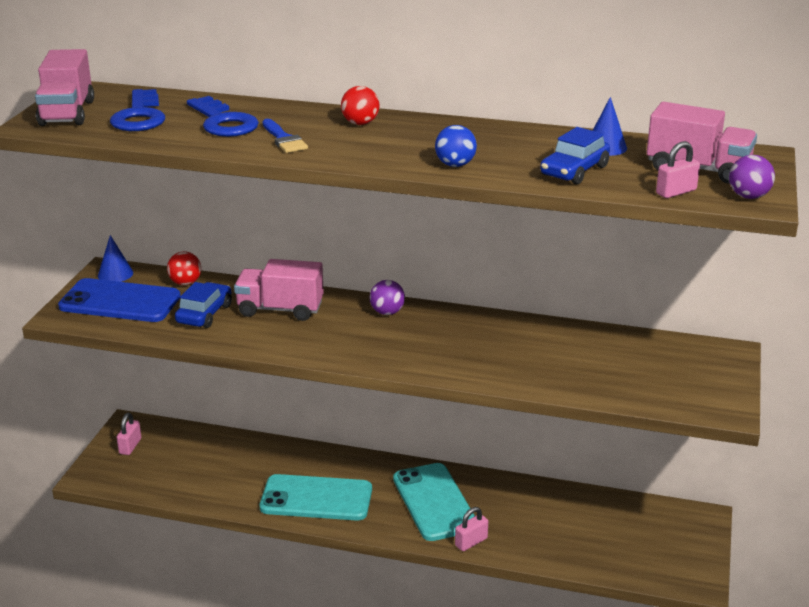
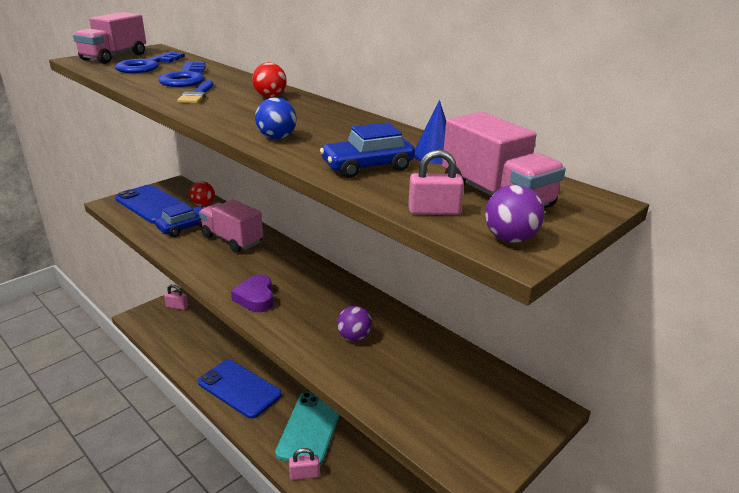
camera: 30 degrees right, 0 degrees up
blue cone [98,235,133,282] -> none
pink padlock [117,413,141,455] -> pink padlock turned 60 degrees clockwise [164,284,188,310]
turquoise phone [260,474,372,521] -> blue phone [198,360,282,419]
purple ball [370,280,405,315] -> purple ball moved to [337,306,372,341]
none -> purple heart [231,274,274,312]

